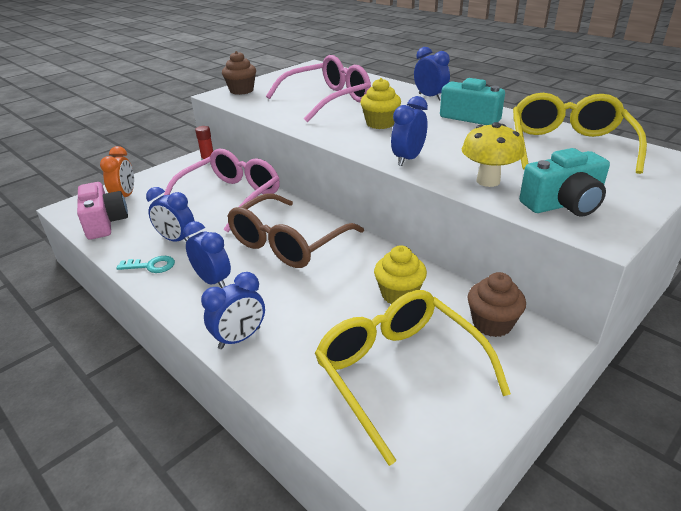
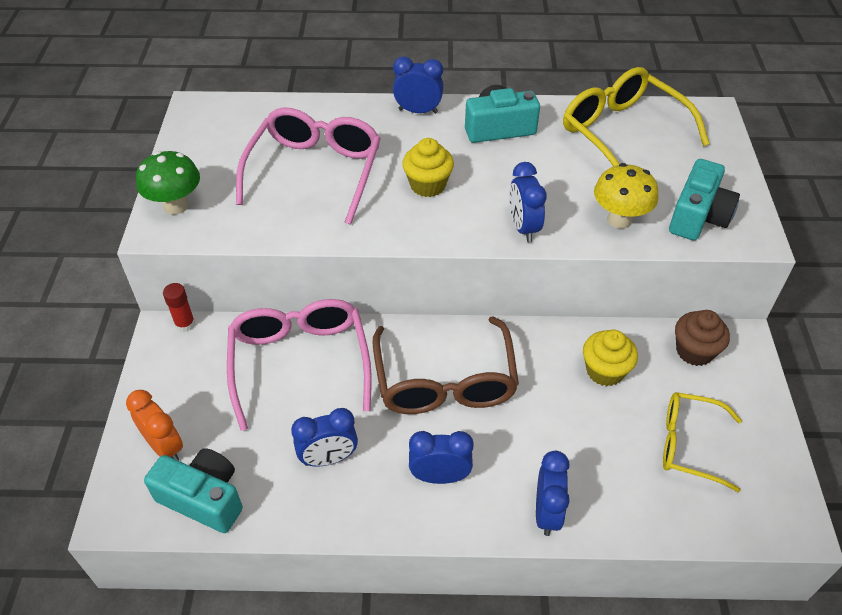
camera: 45 degrees left, 15 degrees up
pink camera [77,182,128,240] -> turquoise camera [144,448,243,533]
turquoise key [116,256,175,273] -> none
brown cupcake [222,51,256,95] -> green mushroom [136,151,200,215]
yellow glasses [315,290,511,466] -> yellow glasses [663,392,742,492], size x0.64

